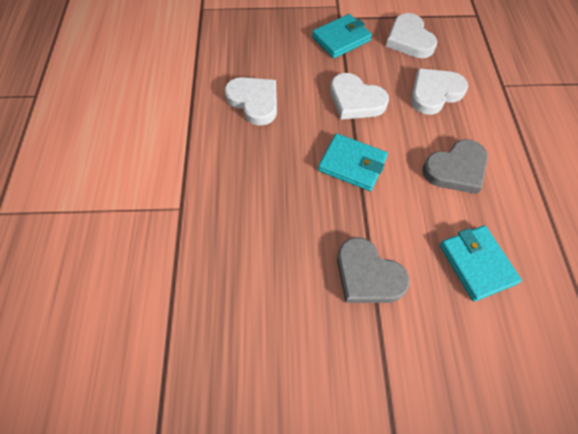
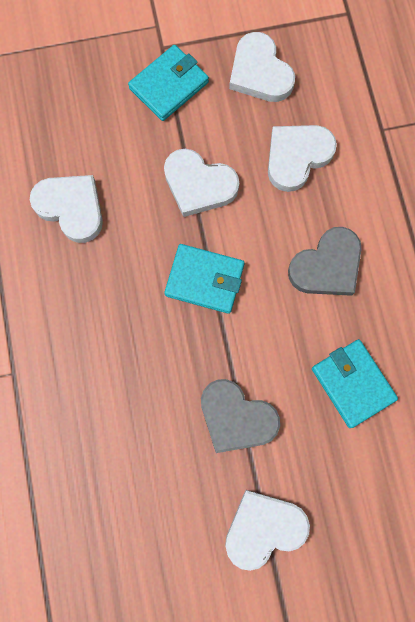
camera: 10 degrees left, 15 degrees up
none -> white heart [225,490,310,571]

